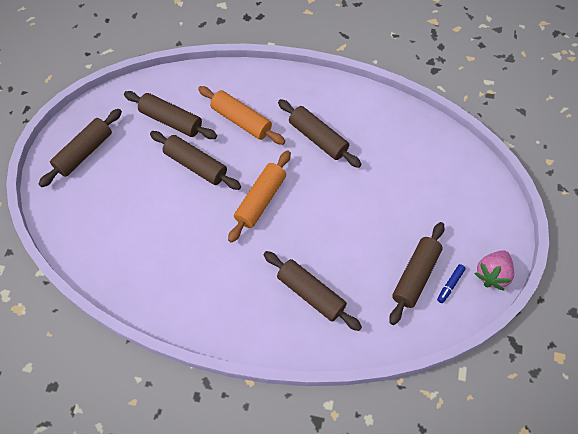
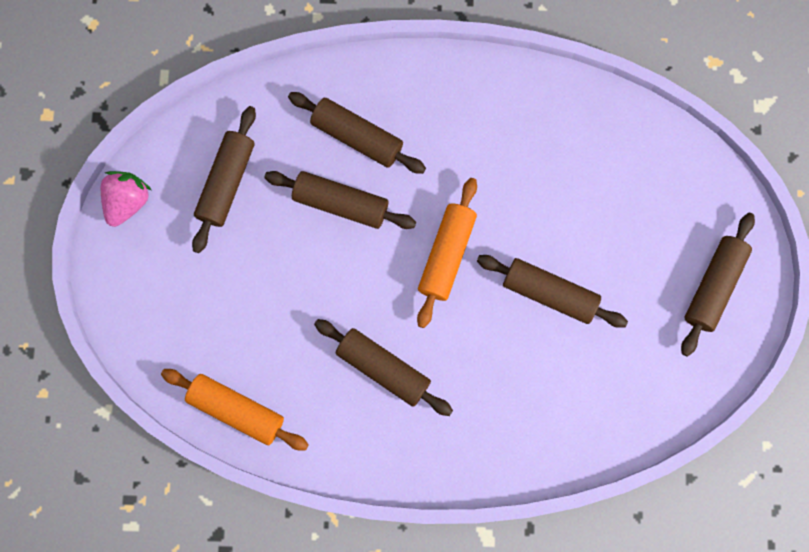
camera: 170 degrees right, 15 degrees up
brown rolling pin [124,91,217,139] -> brown rolling pin moved to [264,171,416,229]
orange rolling pin [198,86,285,145] -> orange rolling pin moved to [161,369,309,451]
blue marker [437,264,466,303] -> none

